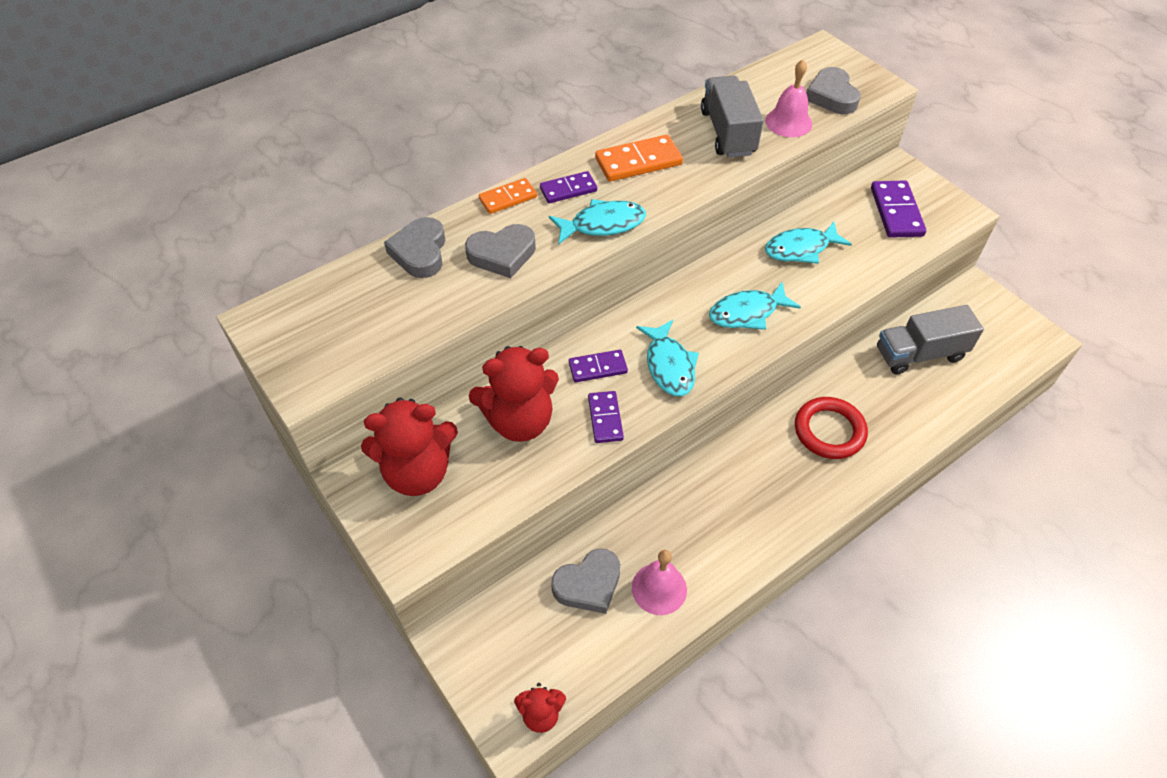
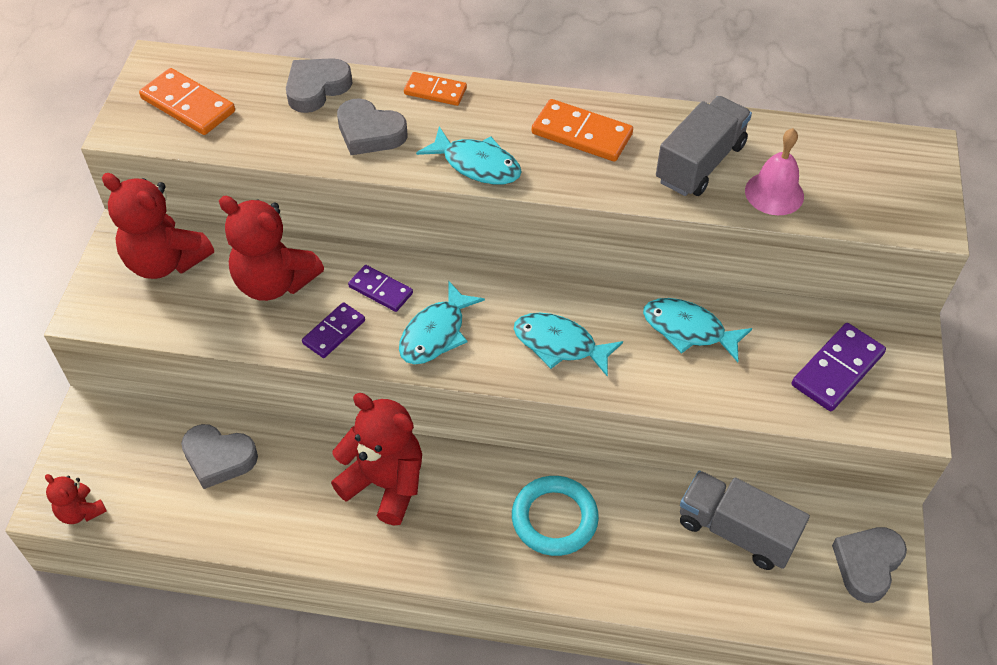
camera: 45 degrees right, 0 degrees up
purple domino [540,171,597,203] -> none
pink bell [632,550,687,615] -> none
red ring [795,397,868,459] -> turquoise ring [512,476,599,556]
grey heart [806,67,861,114] -> grey heart moved to [832,527,907,603]
none -> orange domino [139,68,235,135]
none -> red teddy bear [331,393,422,525]

